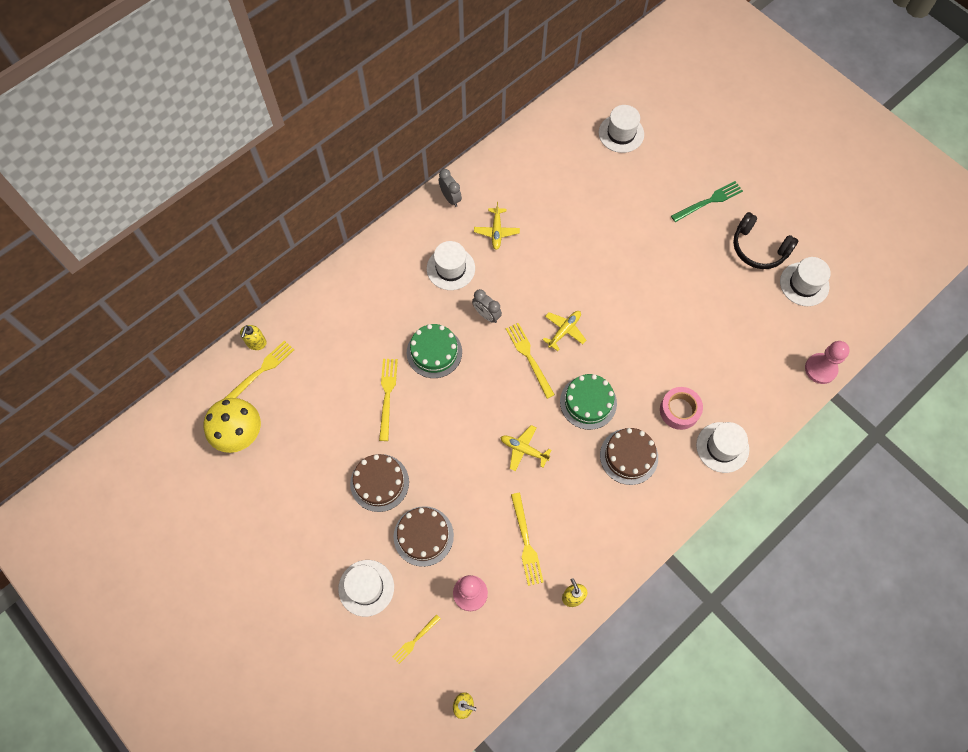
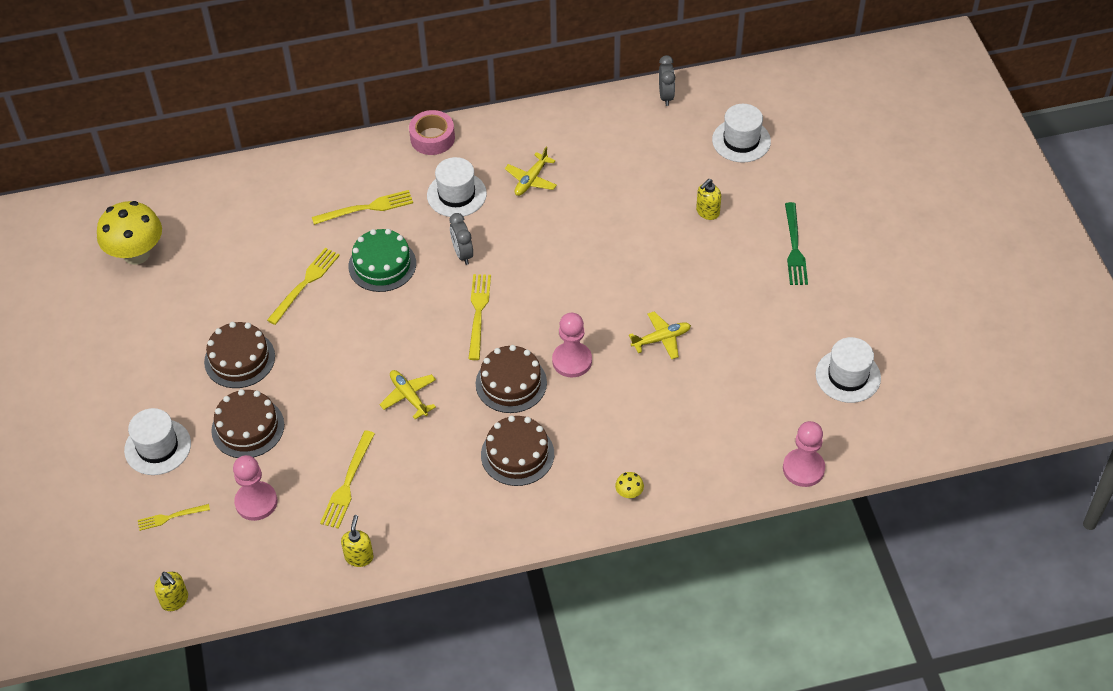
camera: 30 degrees right, 15 degrees down
yellow fork [224,340,294,399] -> yellow fork moved to [312,190,413,225]
yellow soap dispenser [240,325,267,350] -> yellow soap dispenser moved to [696,179,721,220]
grey clock [439,169,462,207] -> grey clock moved to [659,55,675,106]
yellow plane [543,311,586,351] -> yellow plane moved to [629,311,691,359]
green cake [560,374,617,430] -> brown cake [476,345,547,413]
pink tape [660,387,703,430] -> pink tape moved to [409,110,455,155]
green fork [671,181,743,222] -> green fork turned 90 degrees clockwise [785,202,808,285]
white hat [696,422,749,473] -> yellow mushroom [615,472,644,499]
black headphones [733,212,799,269] -> none
none -> pink pawn [552,313,592,378]

